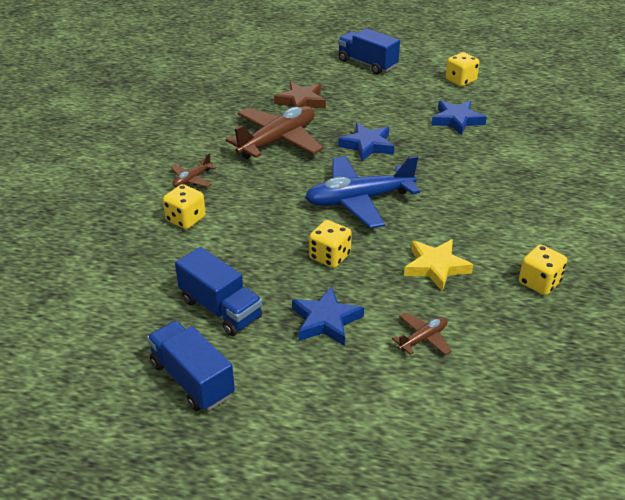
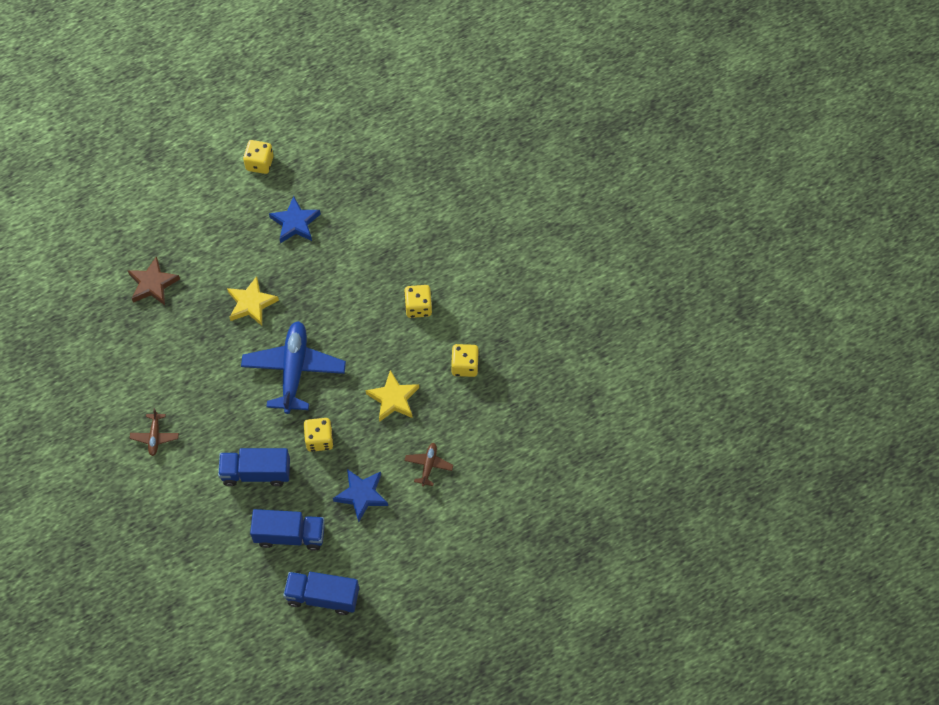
camera: 40 degrees left, 25 degrees up
yellow dice [163,184,206,229] -> yellow dice moved to [404,285,432,318]
brown plane [226,106,323,159] -> none
blue plane [305,156,420,228] -> blue plane turned 150 degrees clockwise [241,321,346,414]
blue truck [338,28,400,74] -> blue truck moved to [218,448,290,486]
blue star [338,123,394,161] -> yellow star [227,276,279,326]

